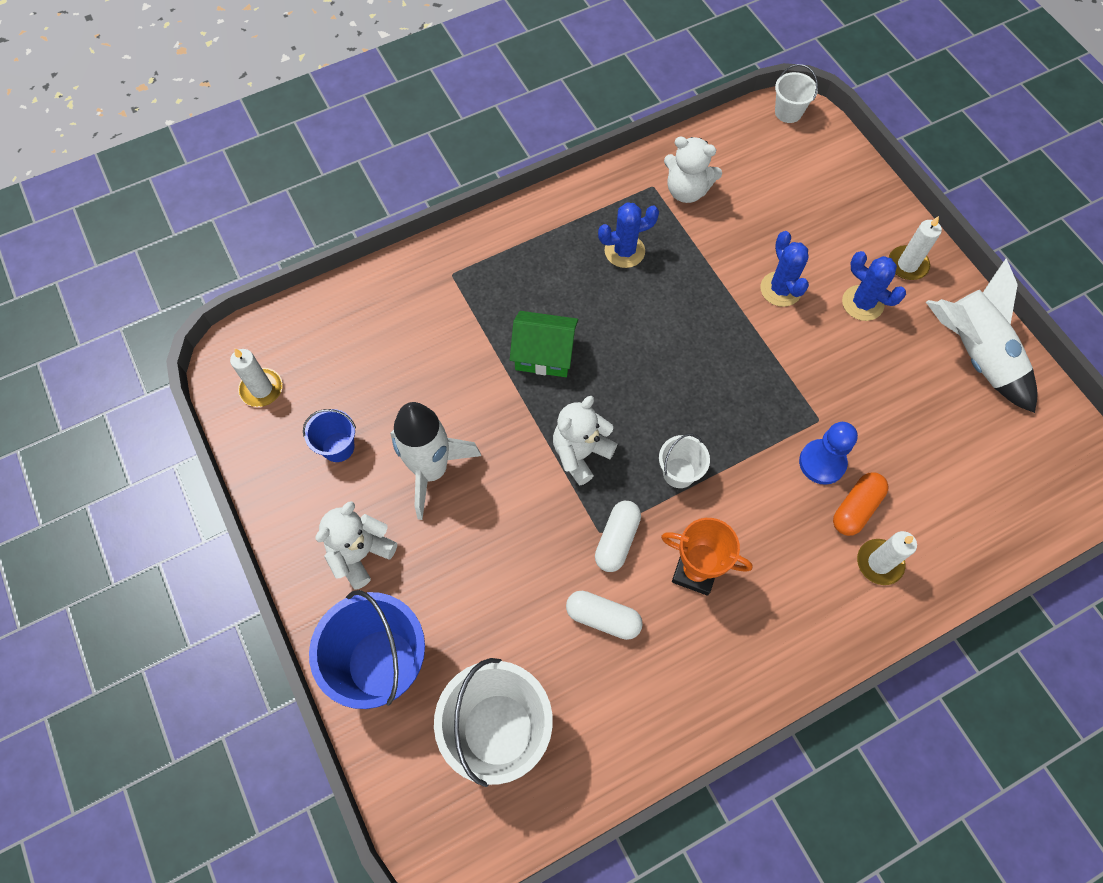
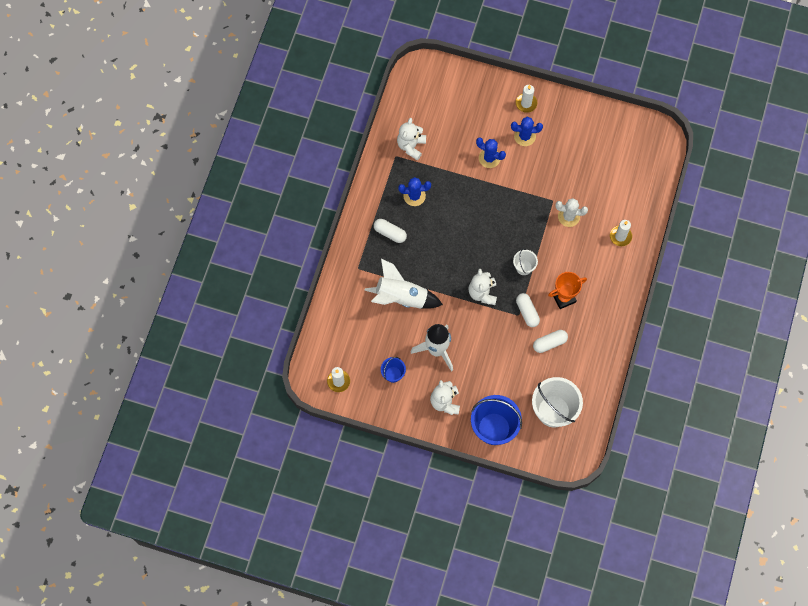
camera: 45 degrees left, 5 degrees up
green house [510,311,578,377] -> none
blue cactus [598,202,659,268] -> blue cactus turned 60 degrees clockwise [398,177,431,206]
white teddy bear [664,136,722,203] -> white teddy bear turned 135 degrees clockwise [397,118,426,160]
white bucket [775,64,818,123] -> none
blue pawn [799,422,858,485] -> white cactus [555,198,588,227]
orange capsule [833,472,888,536] -> none
white rocket [926,258,1037,413] -> white rocket moved to [364,258,443,309]
none -> white capsule [374,219,407,243]

